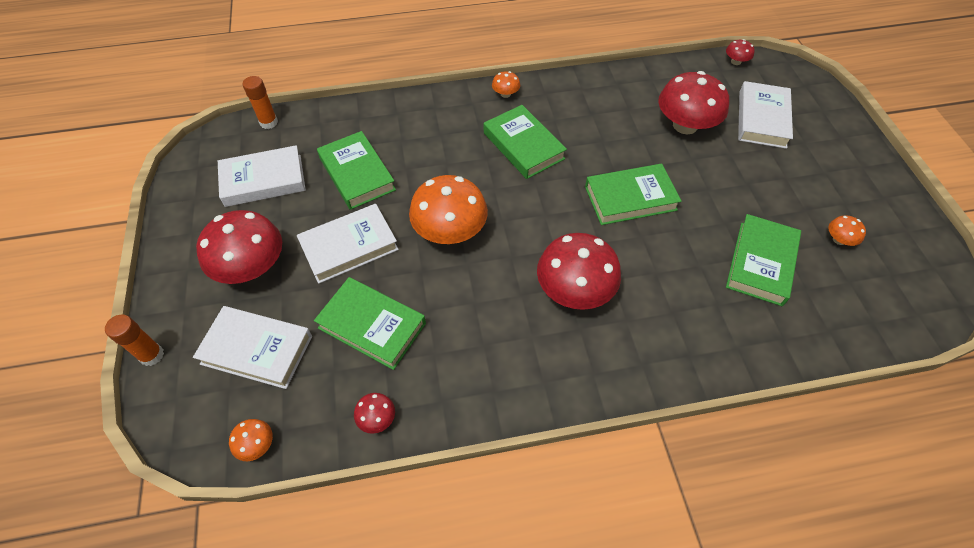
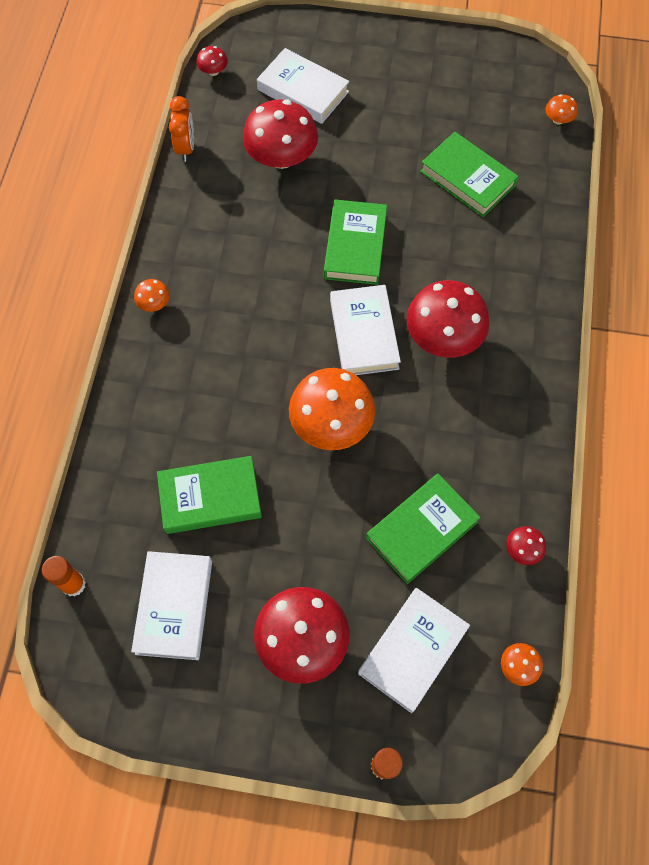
camera: 70 degrees left, 10 degrees up
white book [297,204,399,284] -> white book moved to [330,285,401,375]
green book [484,105,567,179] -> none
orange mushroom [828,216,866,246] -> orange mushroom moved to [546,94,578,125]
none -> orange clock [169,96,194,162]

